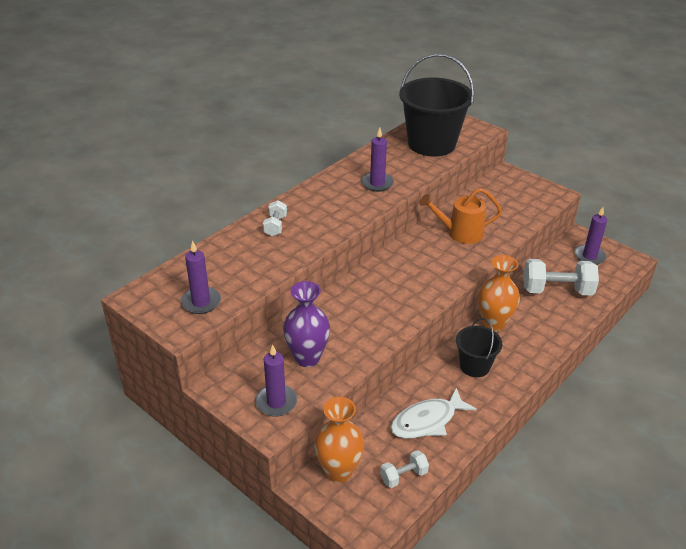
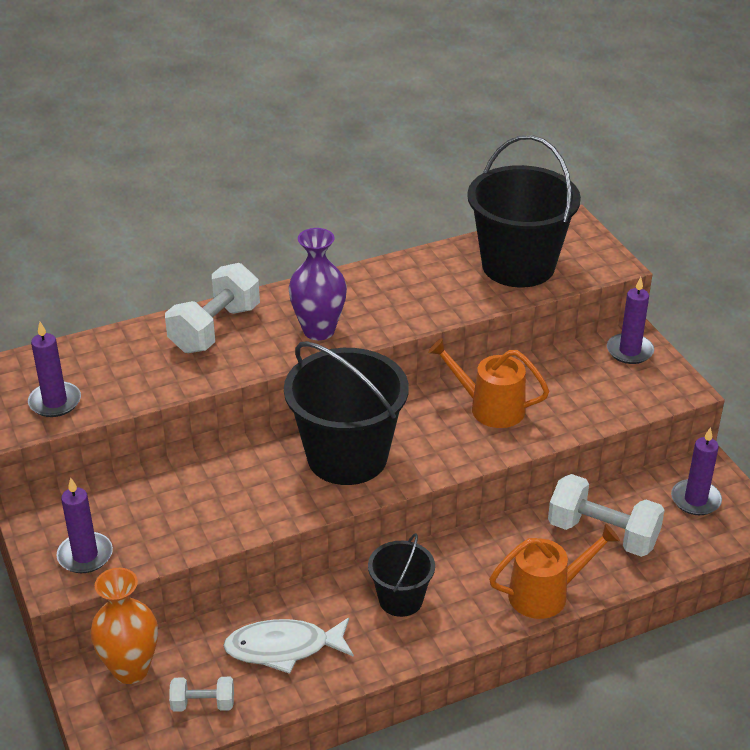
camera: 25 degrees right, 0 degrees up
white dumbbell [263,200,287,237] -> white dumbbell [165,263,260,353], size x1.91
purple vase [283,281,330,367] -> purple vase moved to [289,228,347,340]
purple candle [361,128,394,192] -> purple candle moved to [607,277,654,364]
orange vase [478,255,520,332] -> none
none -> black bucket [284,341,409,485]
none -> orange watering can [489,523,620,619]

